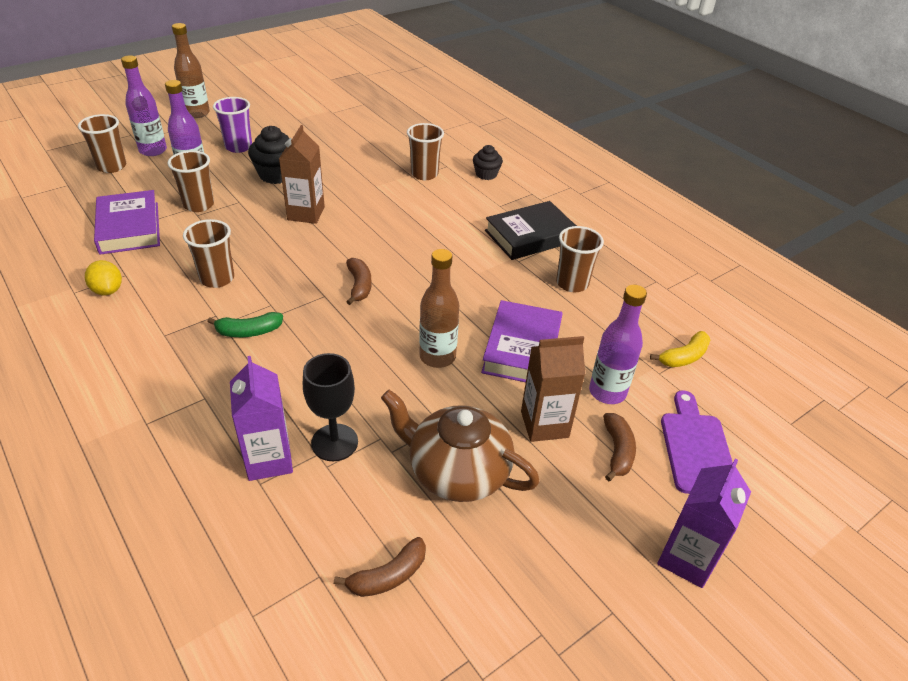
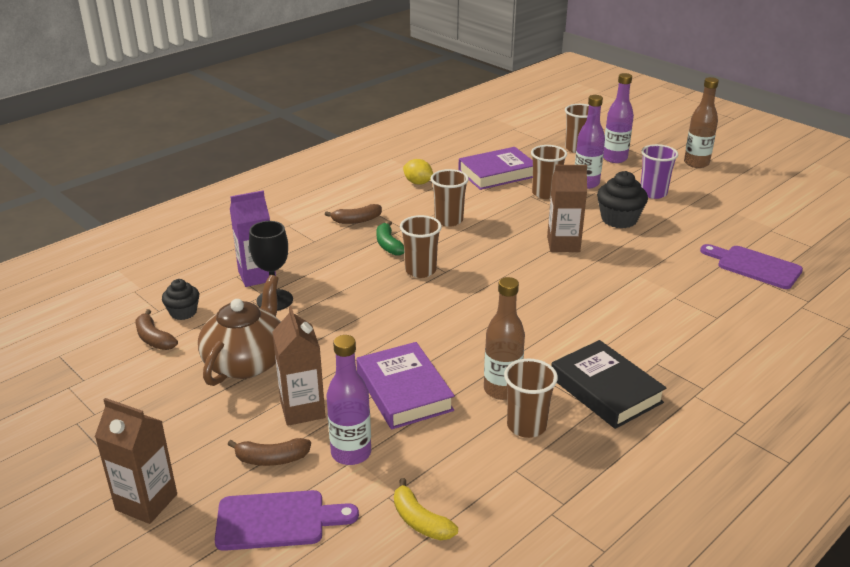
camera: 85 degrees right, 10 degrees down
yellow lemon [85,260,122,296] -> yellow lemon turned 75 degrees clockwise [403,159,433,185]
brown banana [346,258,372,305] -> brown banana moved to [325,204,382,224]
brown cup [407,123,444,180] -> brown cup moved to [400,215,442,278]
brown bottle [419,249,459,368] -> brown bottle moved to [484,277,525,400]
black cupcake [473,145,503,180] -> black cupcake moved to [162,279,199,320]
purple book [481,300,562,382] -> purple book turned 60 degrees clockwise [356,342,455,430]
purple carton [657,459,751,588] -> brown carton [95,398,177,524]
none -> purple cutting board [700,244,803,289]

